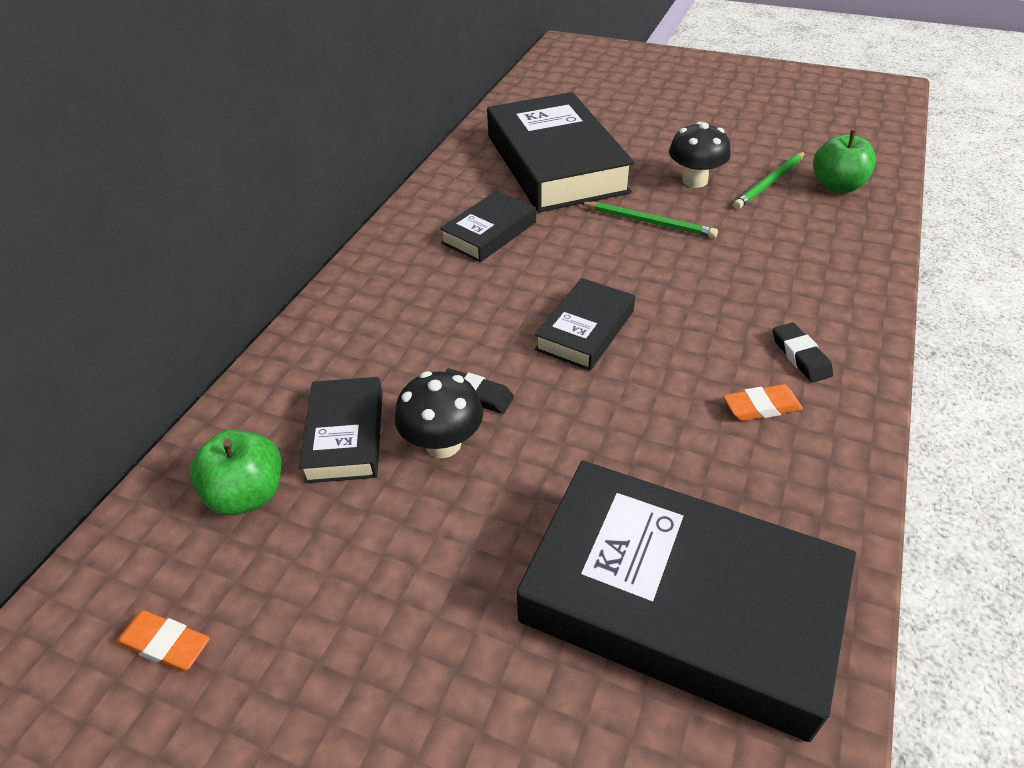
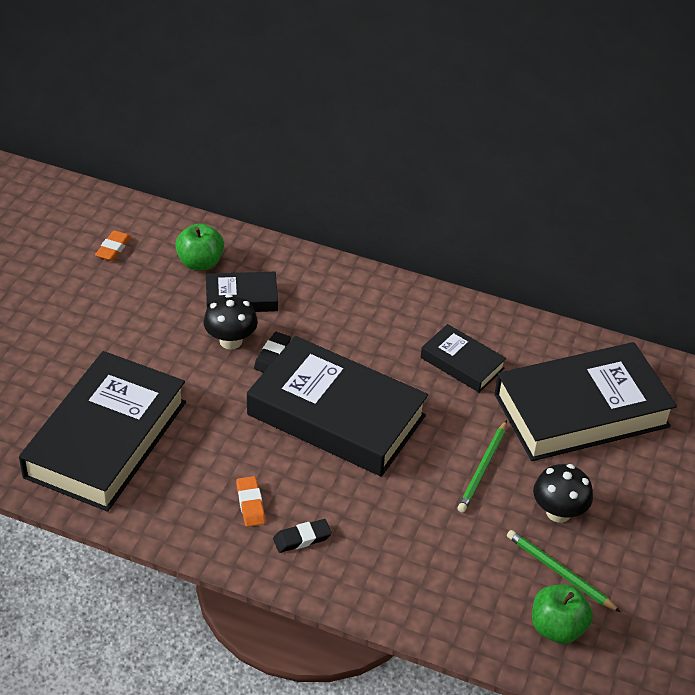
camera: 85 degrees right, 0 degrees up
black book [535,278,635,371] -> black book [247,336,428,477], size x2.04

